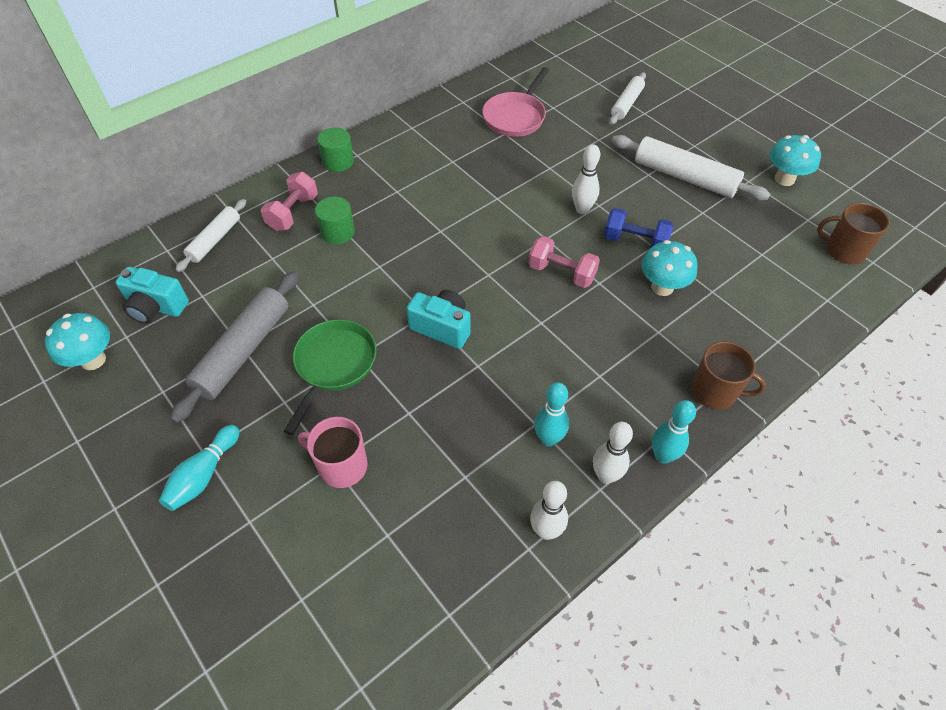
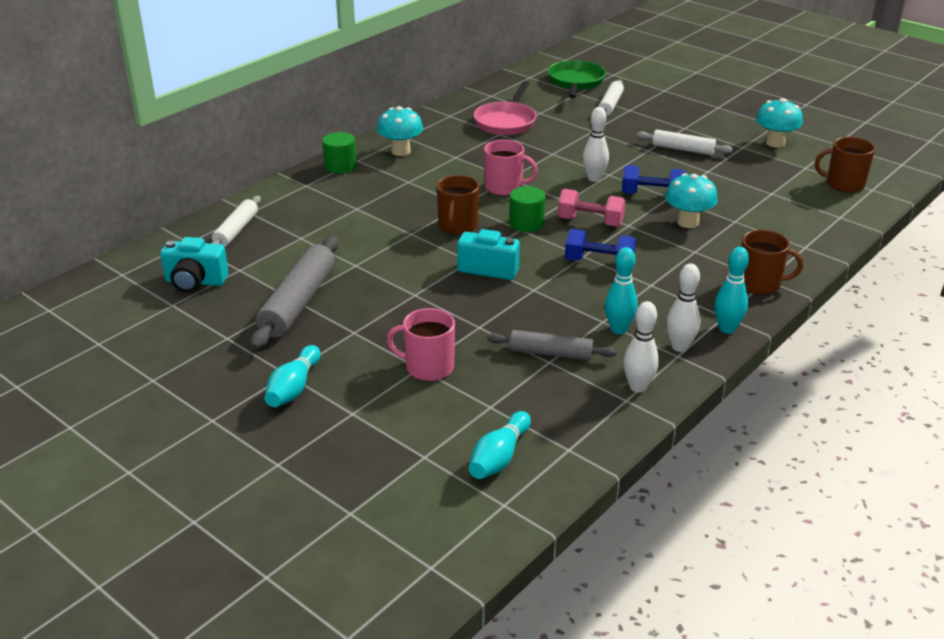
camera: 10 degrees left, 20 degrees down
turquoise mushroom [45,313,110,370] -> turquoise mushroom moved to [377,106,423,156]
pink dumbbell [261,172,318,231] -> none
green pan [284,319,377,435] -> green pan moved to [548,60,606,98]
green cylinder [315,197,355,244] -> green cylinder moved to [509,186,545,232]
white rolling pin [612,135,770,200] -> white rolling pin [636,130,733,155], size x0.61
none -> brown mug [437,175,479,235]
none -> turquoise bowling pin [469,411,531,479]
none -> pink mug [484,140,538,196]
none -> grey rolling pin [487,330,617,360]
none -> blue dumbbell [565,229,636,264]

